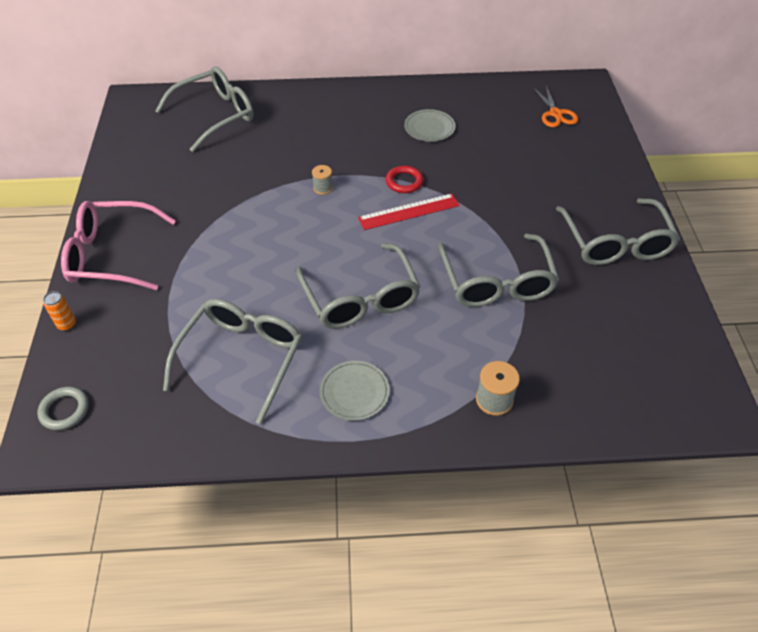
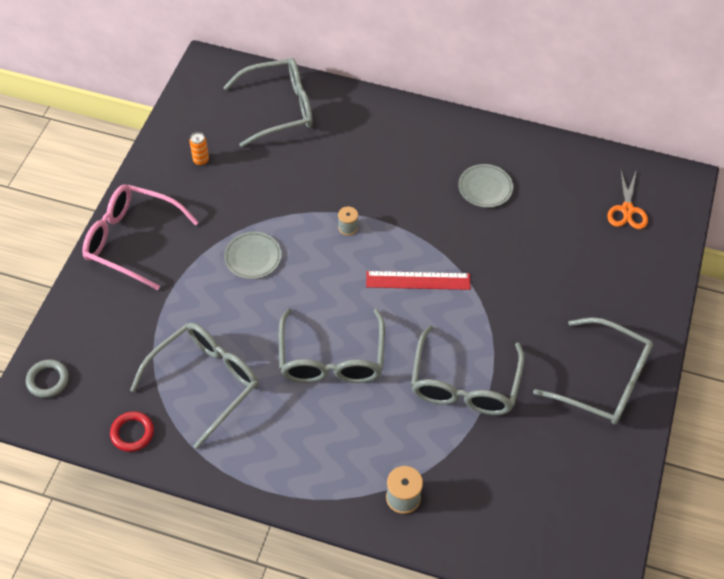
camera: 20 degrees right, 5 degrees up
orange can [43,291,76,331] -> orange can moved to [190,132,209,166]
grey plate [320,361,390,421] -> grey plate moved to [224,232,282,279]
red ring [386,166,423,193] -> red ring moved to [110,411,154,452]
grey glasses [556,198,680,265] -> grey glasses turned 75 degrees counterclockwise [533,317,653,425]

